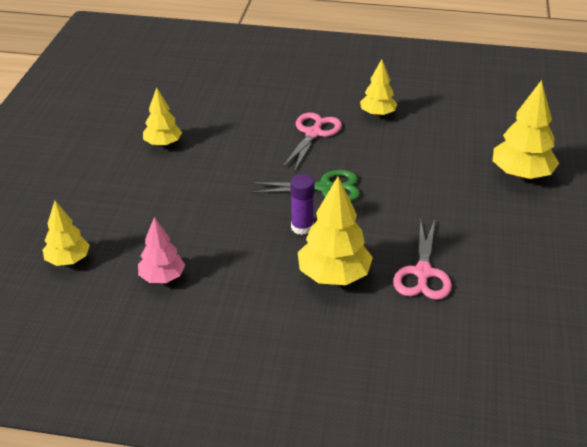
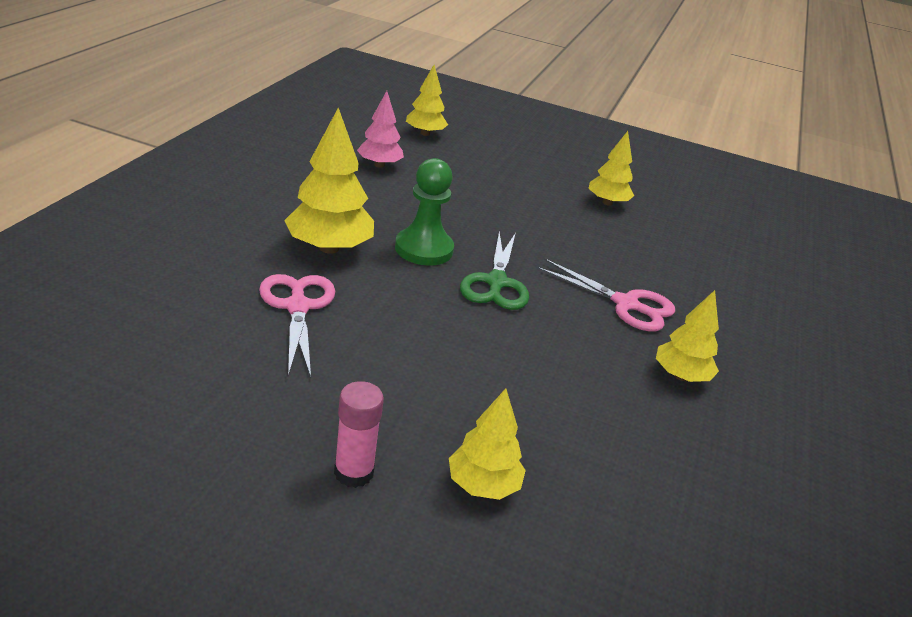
camera: 95 degrees right, 5 degrees down
purple glue stick [291,174,315,235] -> green pawn [395,158,454,266]
pink scissors [393,219,452,300] -> pink scissors turned 60 degrees clockwise [259,274,335,378]
yellow tree [493,80,559,179] -> yellow tree [449,388,526,500], size x0.63
none -> pink glue stick [334,381,384,488]

